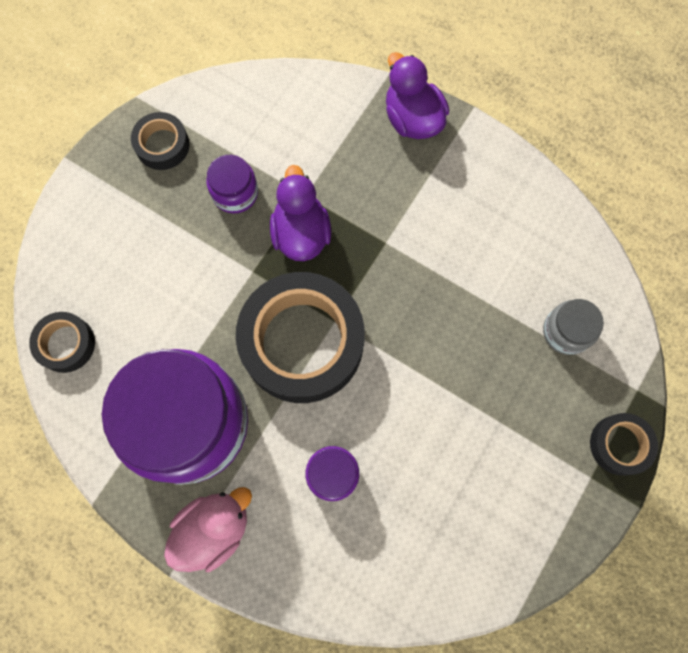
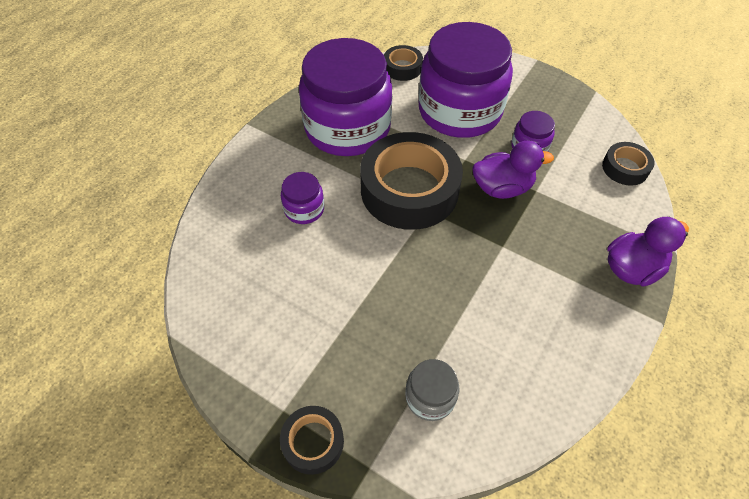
camera: 90 degrees right, 20 degrees down
black tape [131,112,190,170] -> black tape moved to [602,142,654,186]
pink duck [164,487,252,572] -> none
none -> purple jar [419,22,513,138]

